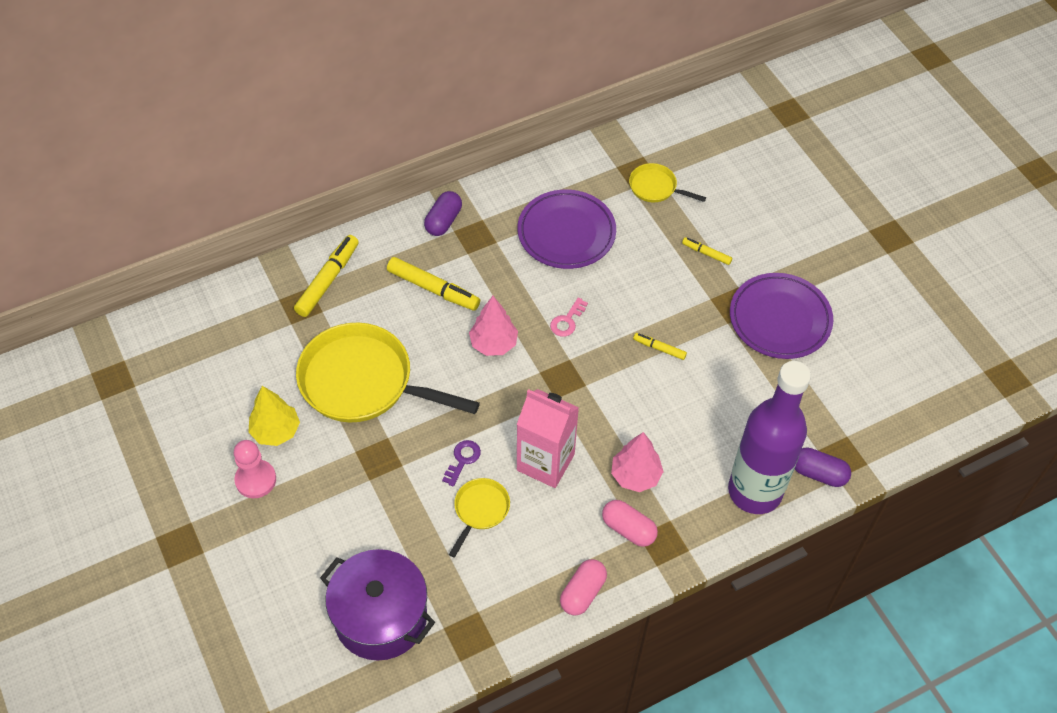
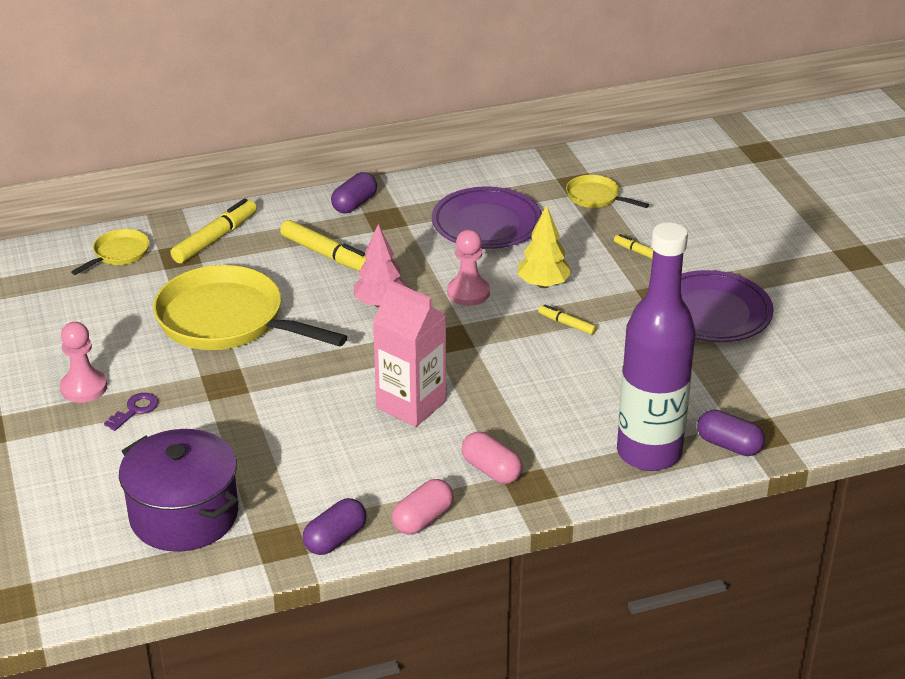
camera: 10 degrees right, 20 degrees down
yellow tree [248,386,300,446] -> yellow tree moved to [517,205,572,288]
purple key [442,440,481,487] -> purple key moved to [104,393,158,431]
yellow pan [449,478,510,558] -> yellow pan moved to [71,229,149,275]
pink key [550,297,588,337] -> pink pawn [447,229,490,306]
pink tree [611,432,664,492] -> none
none -> purple capsule [303,498,366,555]

